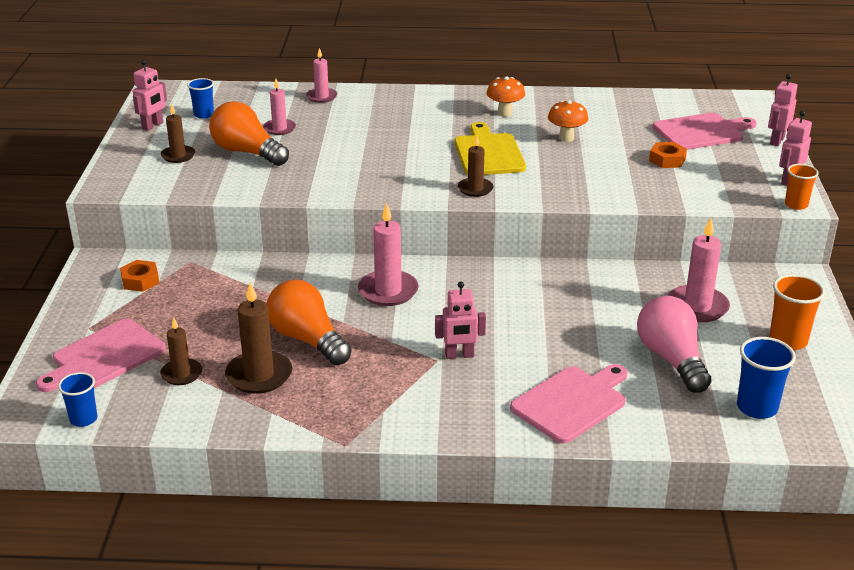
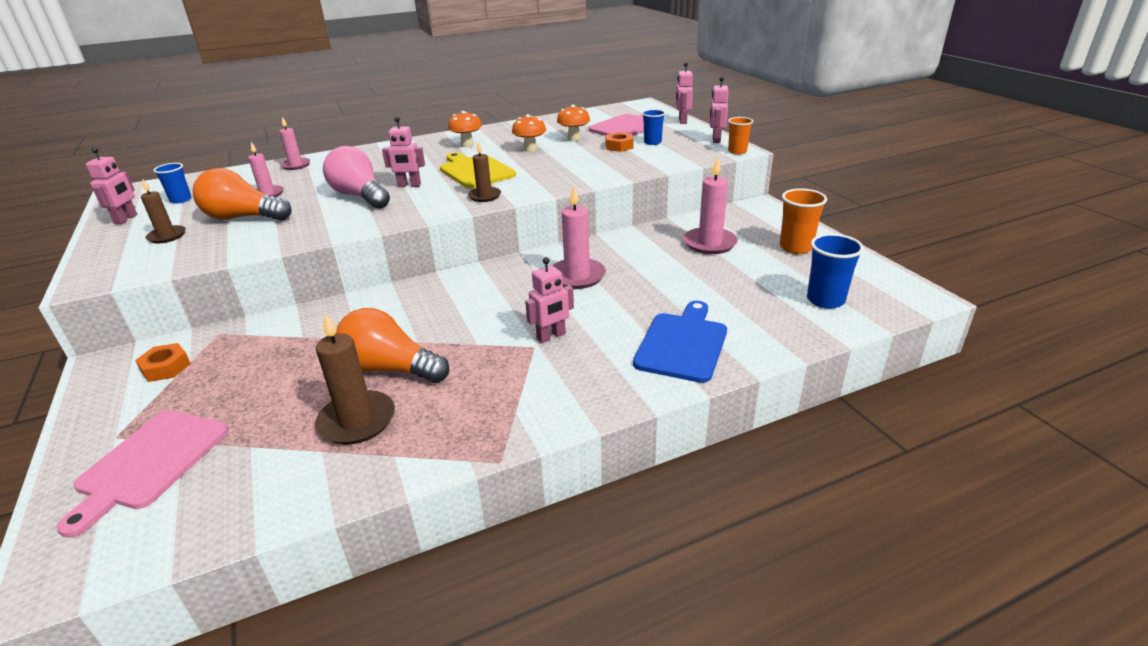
camera: 25 degrees left, 0 degrees up
blue cup [58,372,97,427] -> blue cup moved to [642,109,665,145]
brown candle [160,318,202,385] -> none
pink candle [358,202,419,306] -> pink candle moved to [552,186,606,289]
pink cutting board [510,364,628,443] -> blue cutting board [633,301,727,383]
pink light bulb [637,296,711,393] -> pink light bulb moved to [323,146,390,209]
none -> pink robot [382,117,425,187]
none -> orange mushroom [557,105,590,141]

